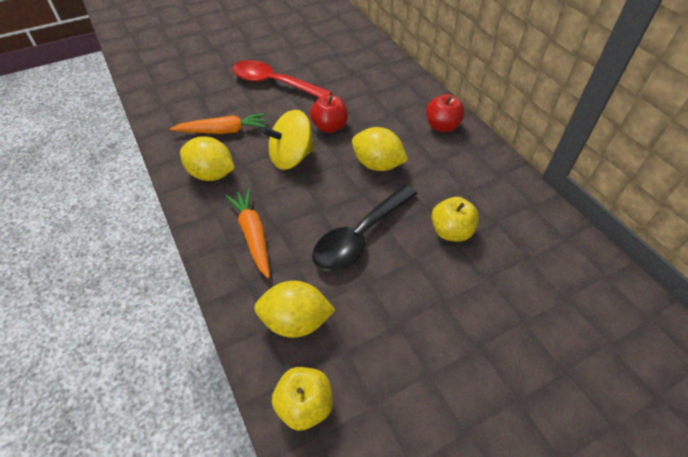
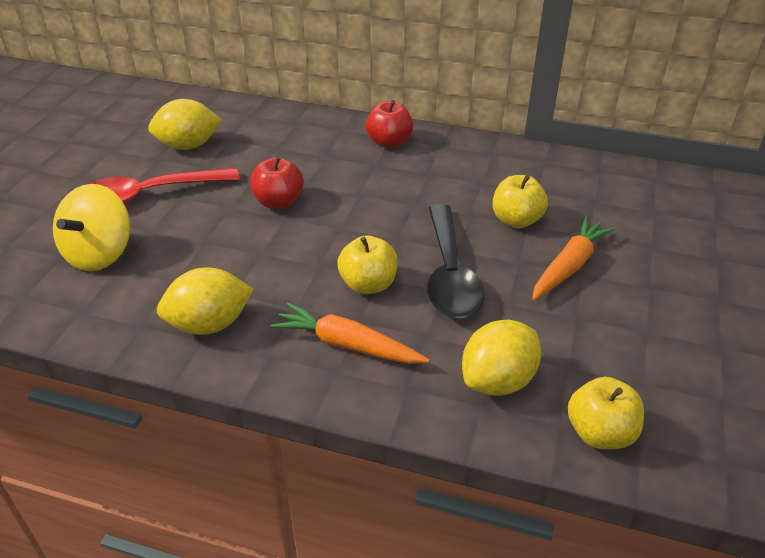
camera: 45 degrees left, 10 degrees down
orange carrot [170,113,267,134] -> orange carrot moved to [532,217,615,300]
yellow spinning top [261,110,315,170] -> yellow spinning top moved to [53,184,130,271]
yellow lemon [352,127,408,171] -> yellow lemon moved to [148,99,222,150]
none -> yellow apple [338,235,398,294]

